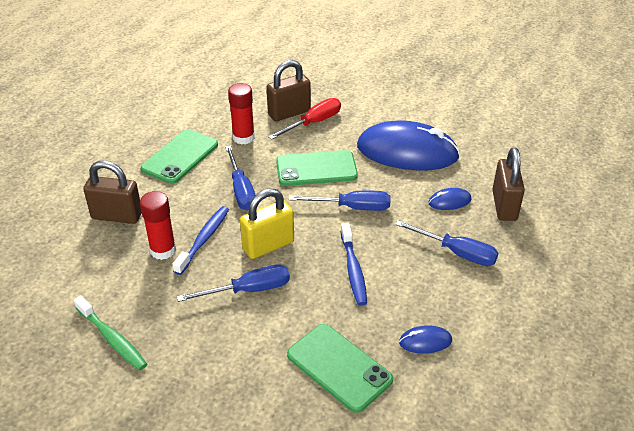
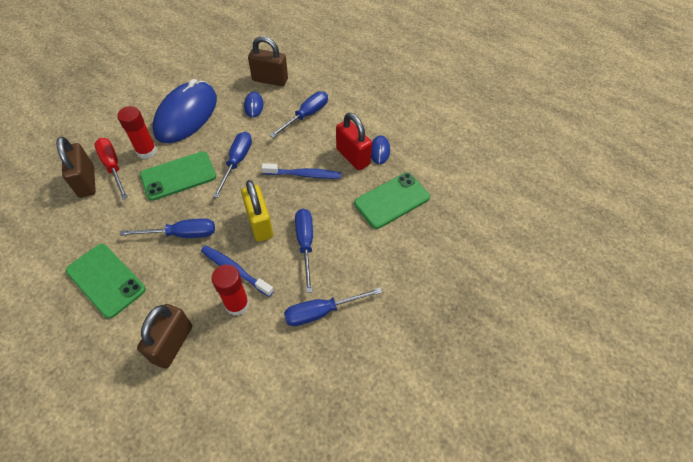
camera: 80 degrees left, 15 degrees up
green toothbrush [74,295,147,371] -> none
red glue stick [228,83,255,145] -> red glue stick moved to [117,106,157,159]
green phone [276,150,358,186] -> green phone turned 60 degrees clockwise [140,151,216,201]
none -> blue screwdriver [284,288,382,326]
none -> red padlock [336,113,372,170]

